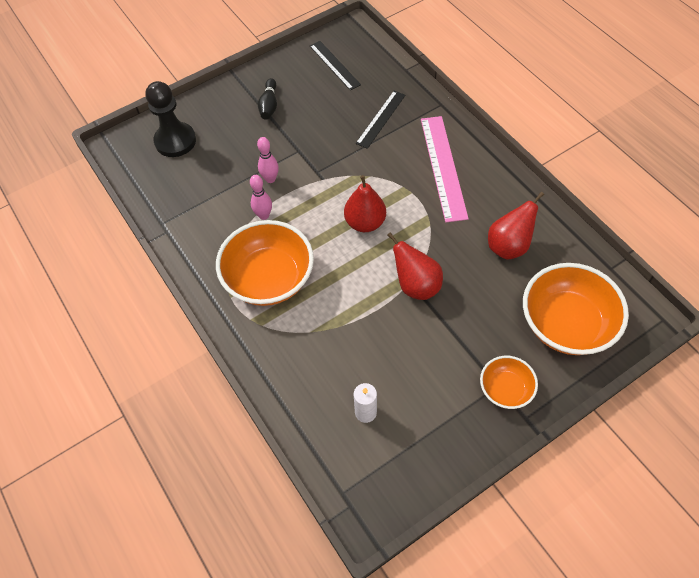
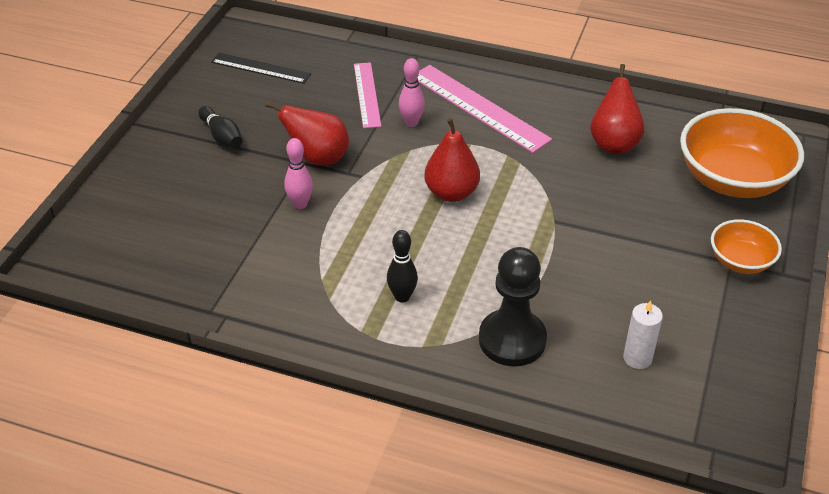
camera: 40 degrees left, 15 degrees down
black pawn [146,81,196,157] -> black pawn moved to [479,247,547,366]
orange bowl [216,220,314,306] -> black bowling pin [387,230,418,303]
pink bowling pin [250,175,272,220] -> pink bowling pin moved to [399,58,425,127]
black ruler [356,91,406,149] -> pink ruler [354,62,381,128]
red pear [387,232,443,300] -> red pear moved to [265,102,349,165]

